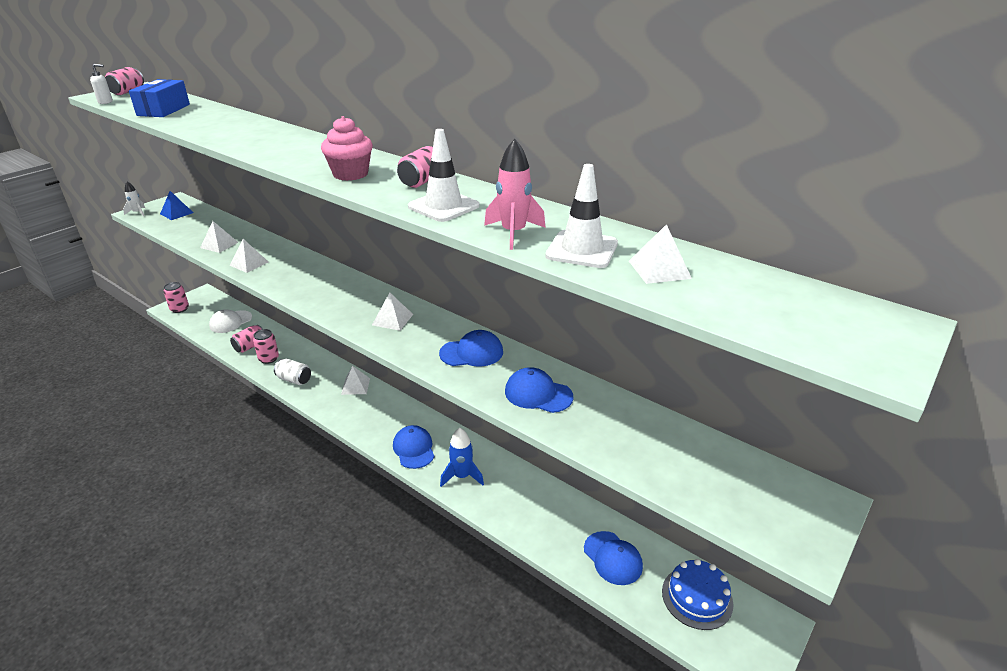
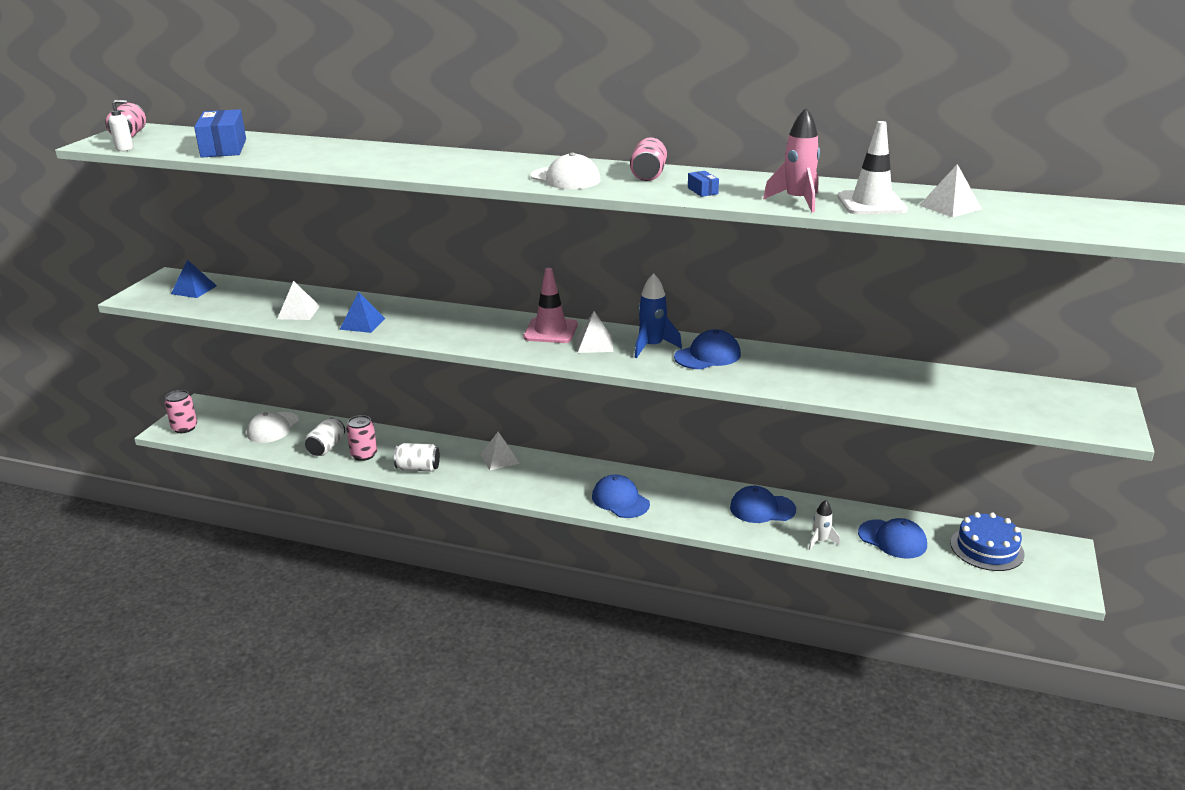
camera: 20 degrees left, 5 degrees down
white rocket [123,182,145,216] -> white rocket moved to [809,500,840,550]
white pyramid [229,239,268,273] -> blue pyramid [340,292,385,333]
pink can [230,325,263,353] -> white can [305,418,345,456]
pink cupcake [321,116,373,181] -> white cap [531,152,601,189]
white traffic cone [408,129,480,222] -> blue box [688,171,719,197]
blue rocket [440,428,484,487] -> blue rocket moved to [634,273,682,358]
blue cap [505,367,573,413] -> blue cap moved to [730,486,796,523]
none -> pink traffic cone [523,268,578,343]

